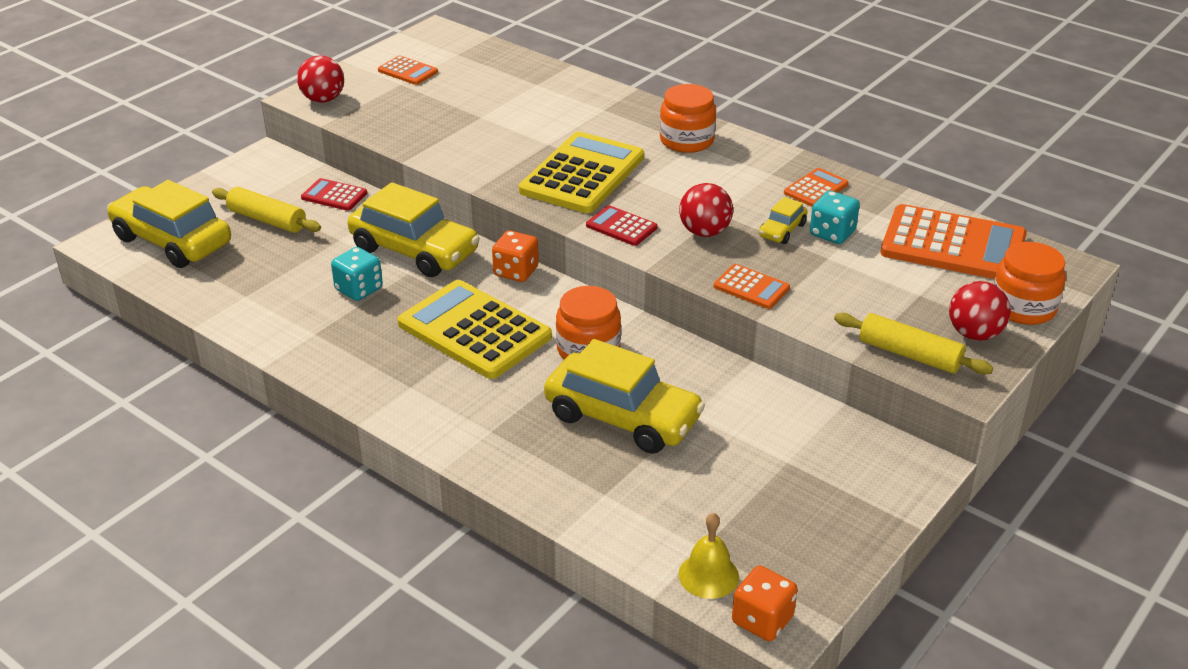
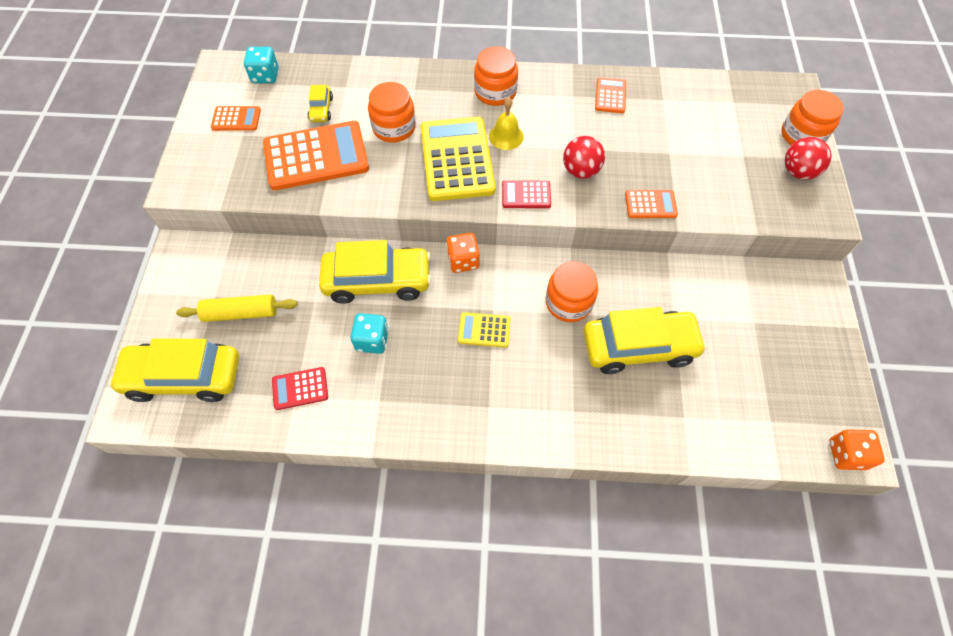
camera: 35 degrees left, 25 degrees up
red ball [297,55,344,103] -> none
red calculator [301,178,367,211] -> red calculator moved to [272,367,328,410]
yellow calculator [398,280,552,379] -> yellow calculator [458,312,511,348], size x0.48
yellow bell [678,513,739,599] -> yellow bell moved to [489,97,524,150]
yellow car [759,197,807,244] -> yellow car moved to [308,85,333,122]
turquoise dice [810,191,860,244] -> turquoise dice moved to [244,47,279,83]
yellow rolling pin [834,313,993,374] -> none
orange calculator [880,204,1027,279] -> orange calculator moved to [263,121,369,190]
none -> orange jar [368,82,416,142]

